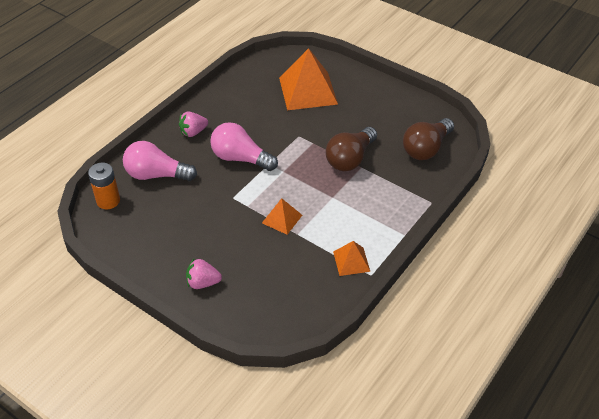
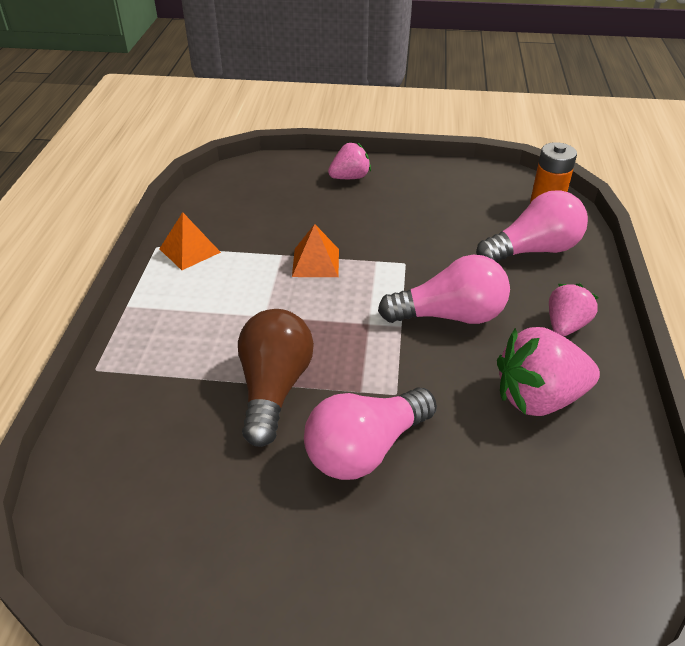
camera: 150 degrees right, 5 degrees down
orange pyramid [279,48,338,110] -> none
brown light bulb [403,118,454,160] -> none
none -> pink light bulb [304,387,437,480]
none -> pink strawberry [497,327,600,416]

